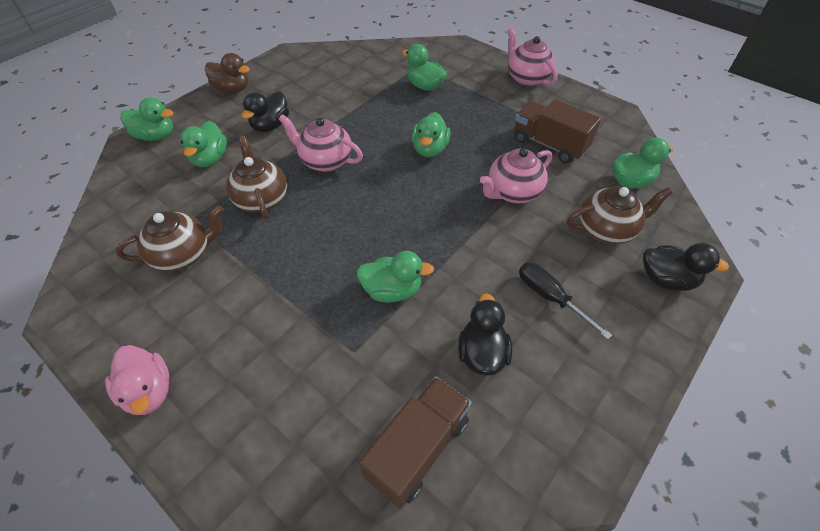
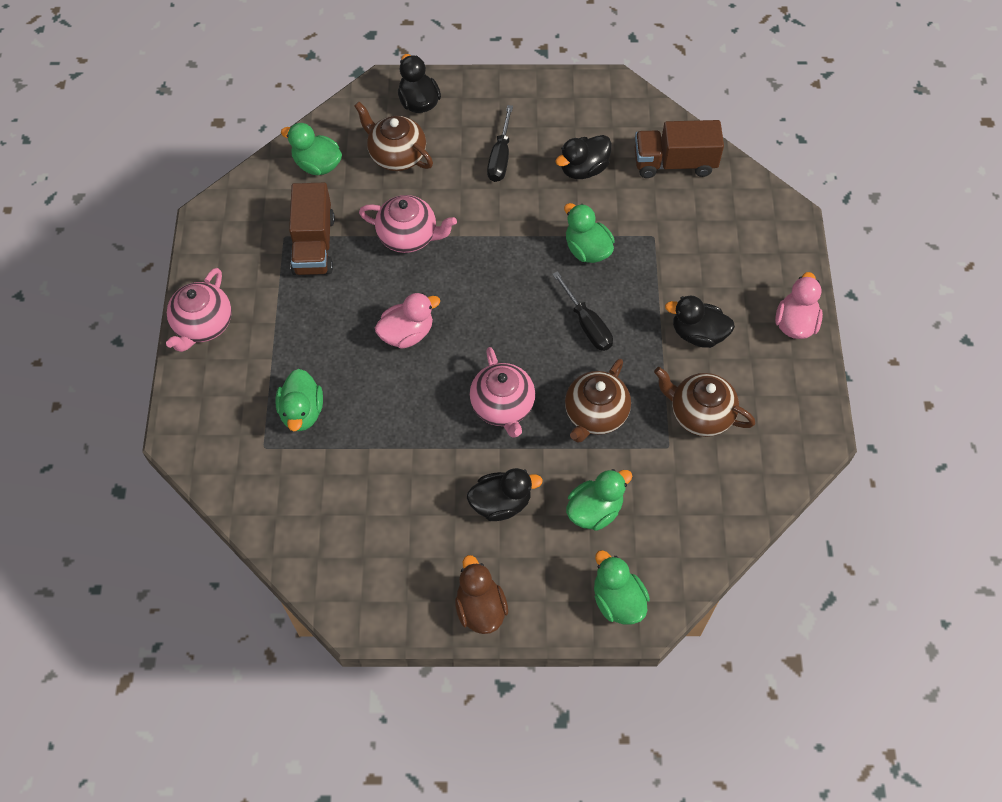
camera: 130 degrees left, 10 degrees up
green duck [412,112,450,157] -> pink duck [375,293,440,349]
none -> black screwdriver [552,271,613,351]
none -> black duck [665,296,735,348]

